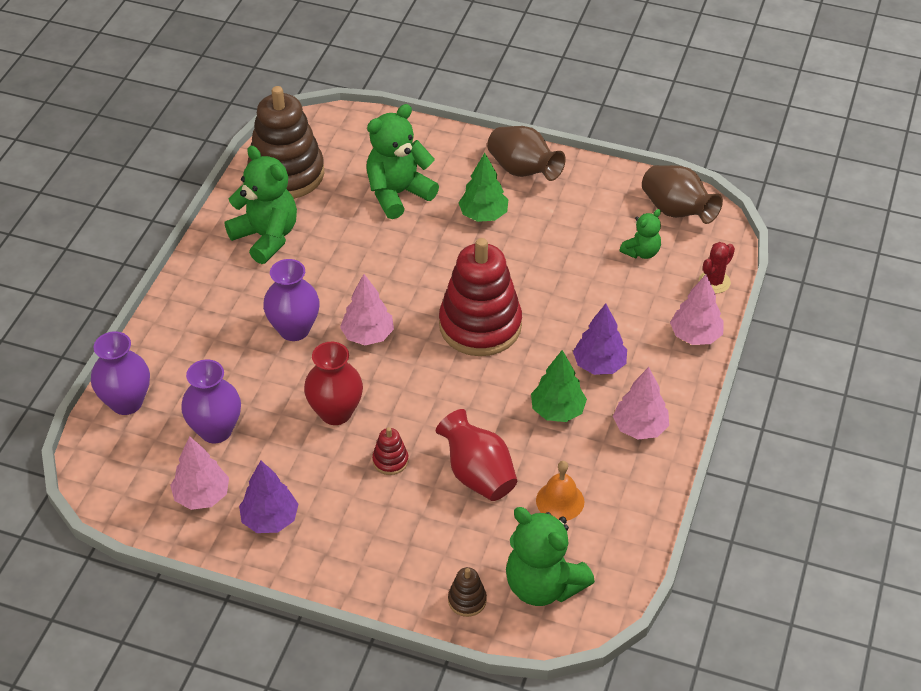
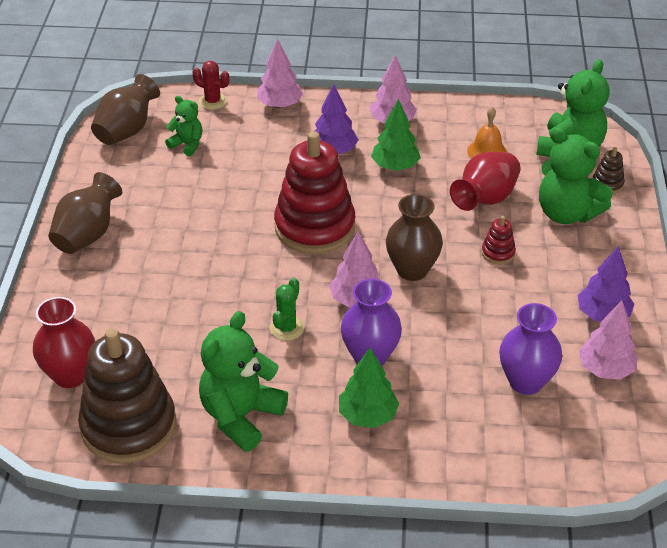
camera: 105 degrees left, 5 degrees down
purple vase [91,331,150,415] -> none
red vase [304,342,363,425] -> red vase moved to [33,297,95,388]
green teddy bear [366,104,439,219] -> green teddy bear moved to [539,127,613,224]
green tree [458,153,508,222] -> green tree moved to [339,347,399,428]
none -> green cactus [270,278,304,341]
none -> brown vase [386,194,443,281]

